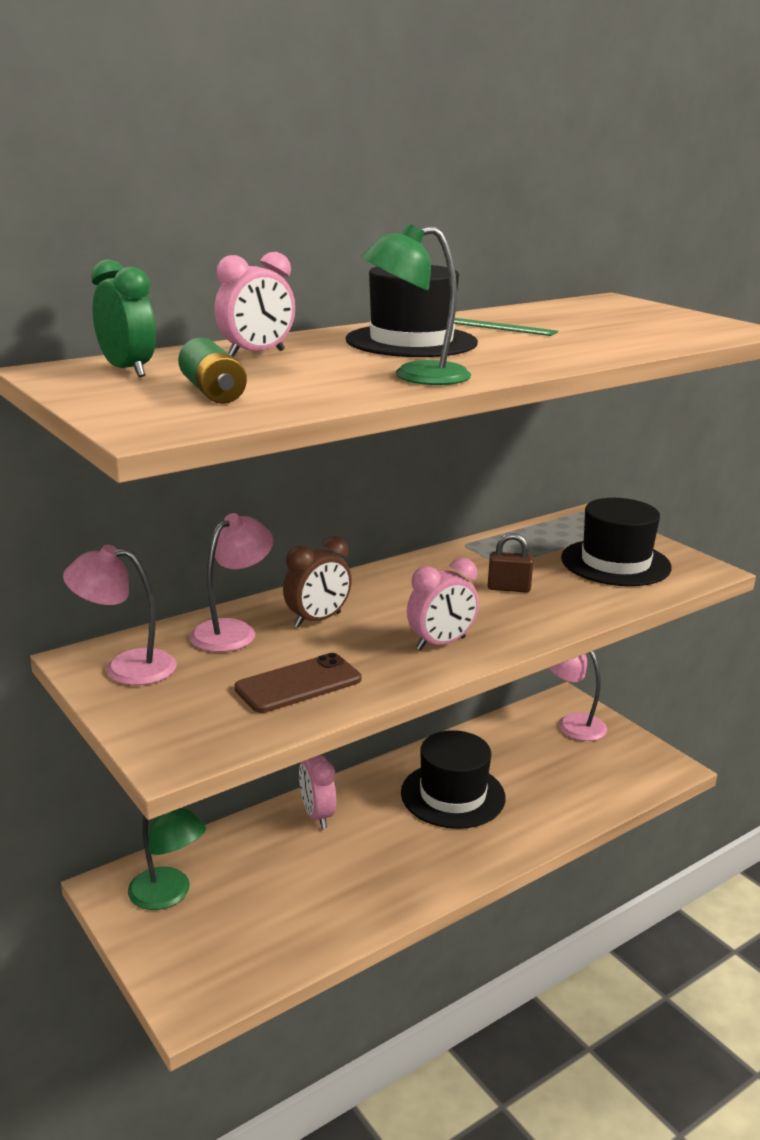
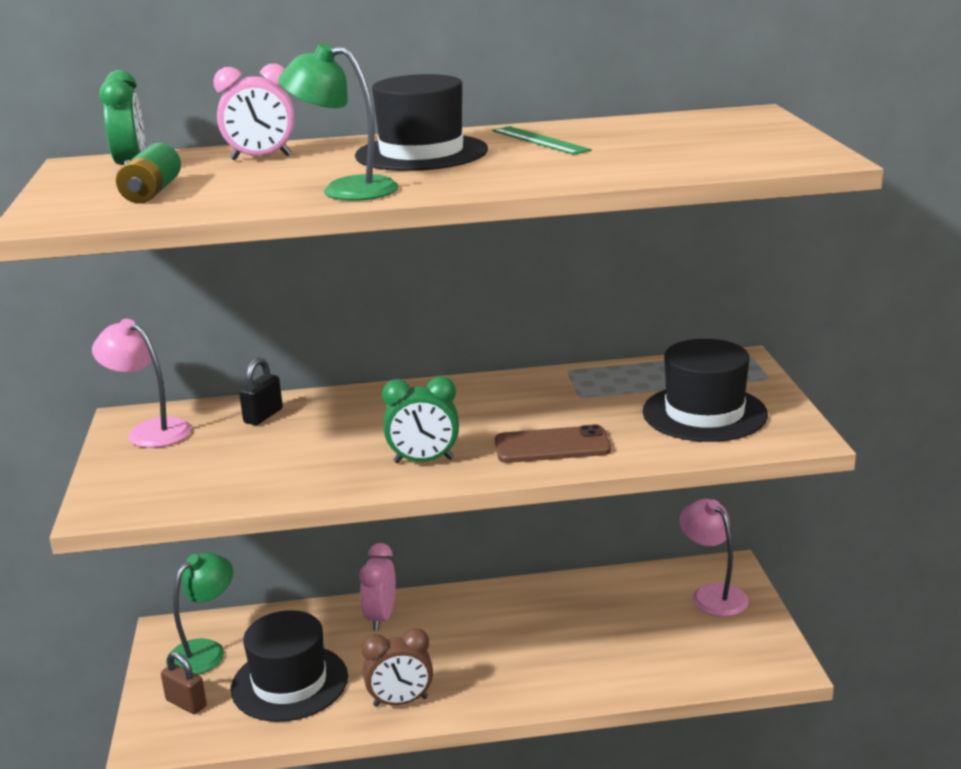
camera: 30 degrees right, 0 degrees up
green lamp [128,808,206,910] -> green lamp turned 120 degrees counterclockwise [166,553,233,675]
pink lamp [190,513,273,652] -> black padlock [239,358,283,425]
brown phone [234,653,361,713] -> brown phone moved to [495,424,611,463]
brown clock [283,536,352,628] -> brown clock moved to [362,628,433,707]
black hat [401,730,506,829] -> black hat moved to [231,610,348,722]
pink clock [407,558,479,650] -> green clock [382,376,459,463]
brown padlock [488,533,533,593] -> brown padlock moved to [161,652,207,714]

